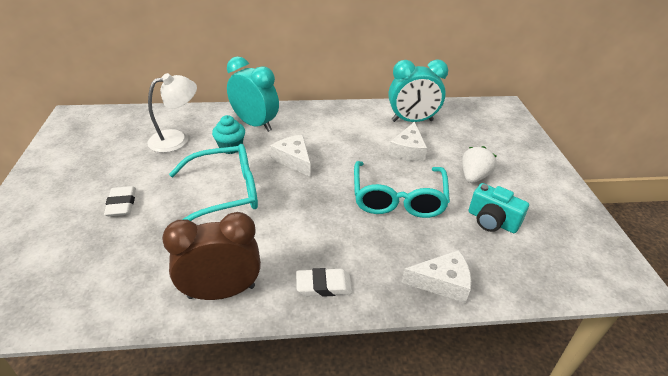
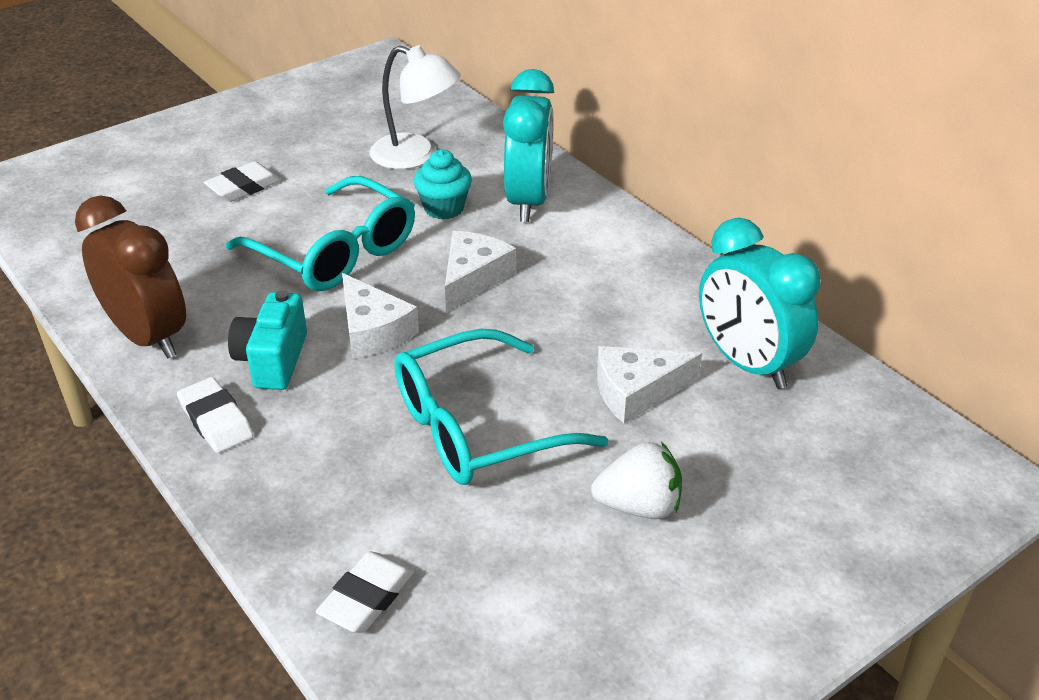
camera: 60 degrees right, 0 degrees up
white cheese [401,250,471,303] -> white cheese moved to [342,273,419,359]
turquoise camera [468,183,529,233] -> turquoise camera moved to [228,290,307,390]
none -> white eraser [316,551,414,633]

